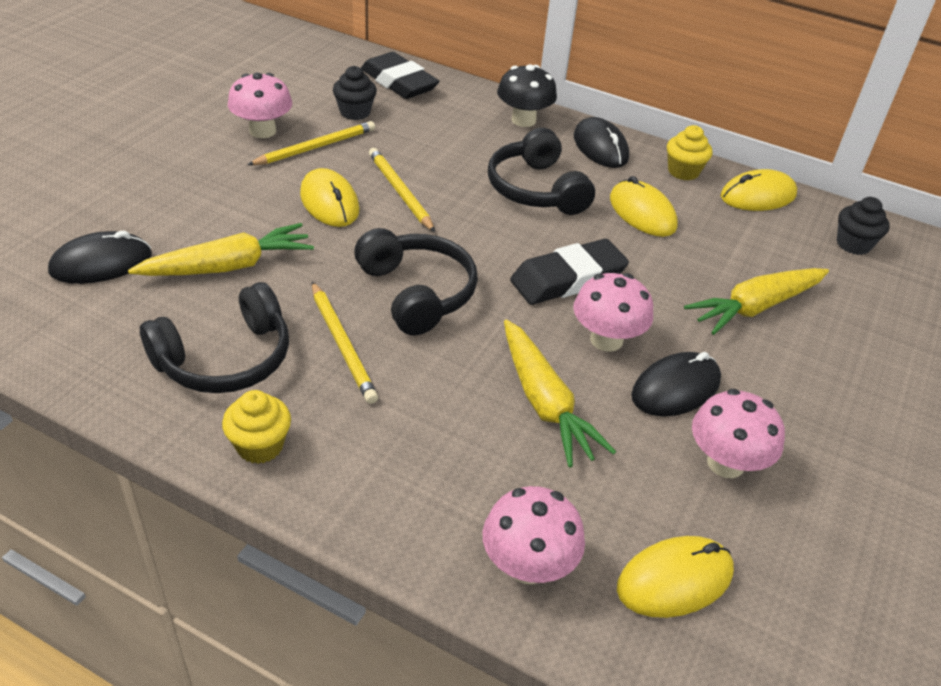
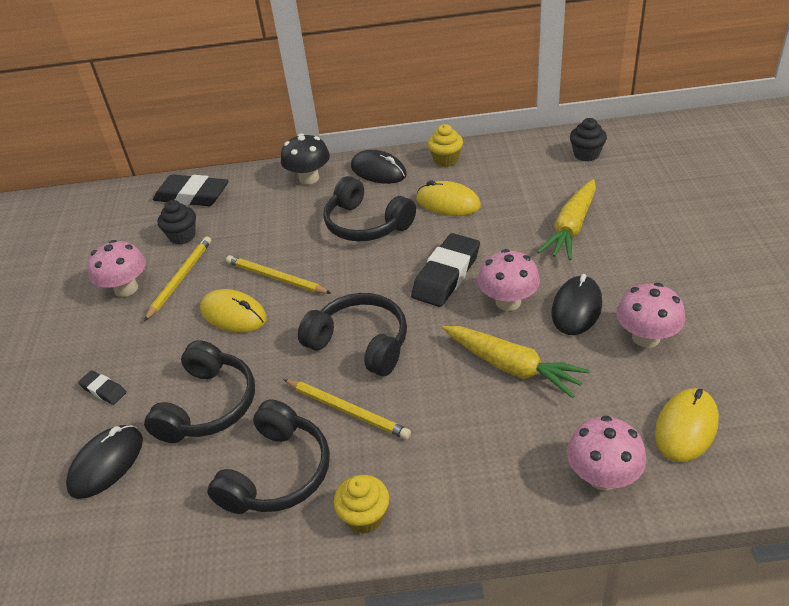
camera: 25 degrees left, 0 degrees up
yellow carrot [128,223,314,276] -> black headphones [144,340,255,443]
yellow mouse [721,169,797,211] -> none
none -> black eraser [78,371,126,405]

